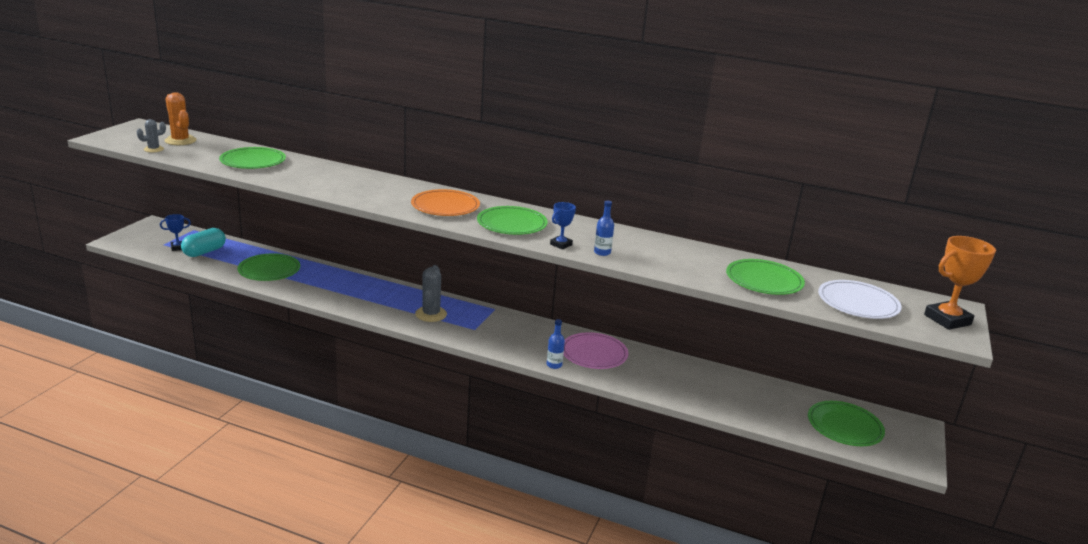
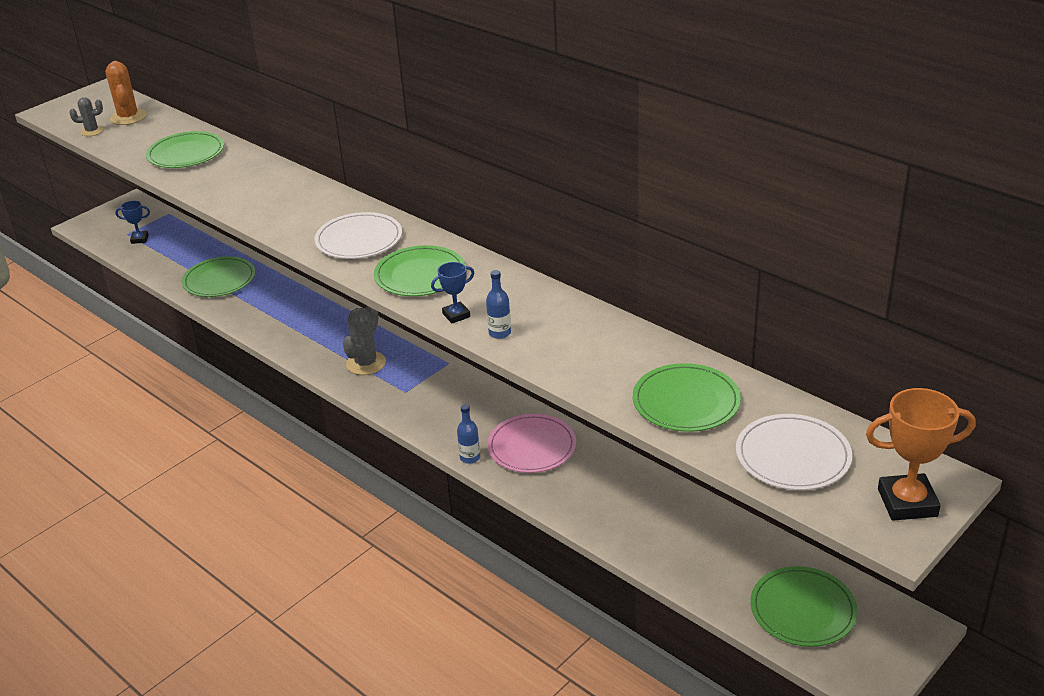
camera: 25 degrees right, 10 degrees up
turquoise capsule [181,228,226,257] -> none
orange plate [411,189,480,216] -> white plate [314,212,402,259]

